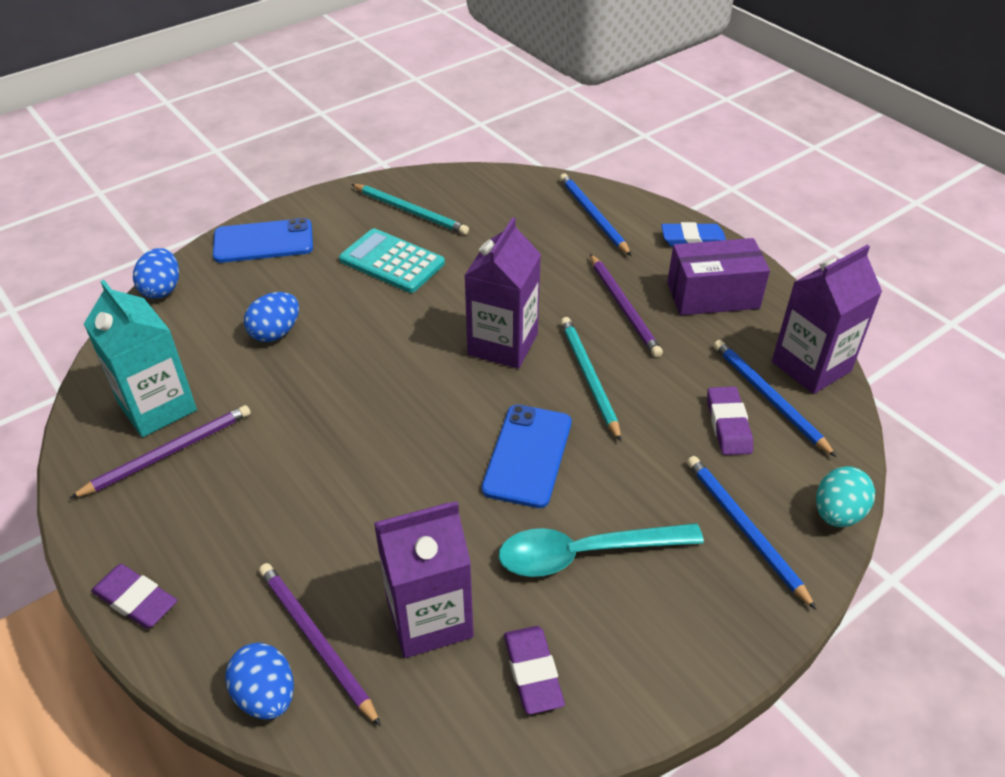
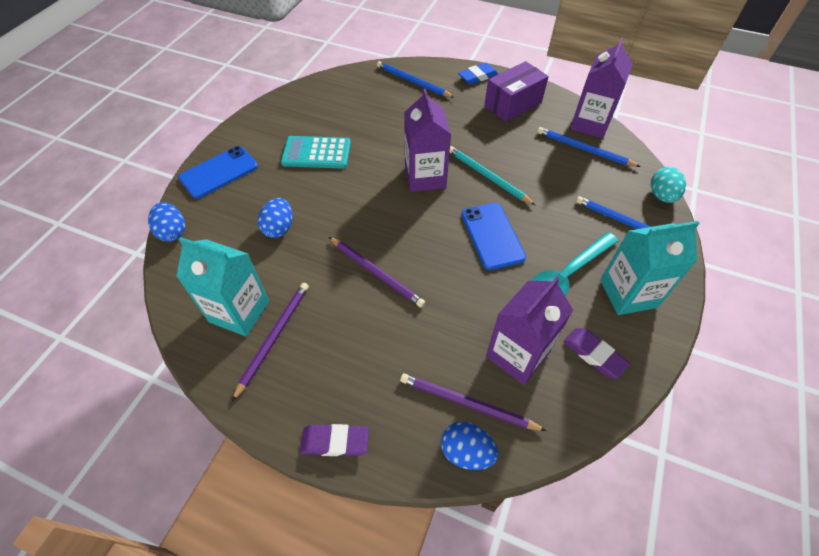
camera: 30 degrees left, 10 degrees up
turquoise pencil [351,184,469,235] -> none
purple pencil [590,254,663,358] -> purple pencil moved to [329,237,425,308]
purple eraser [707,386,753,455] -> none
none -> turquoise carton [600,221,700,315]

